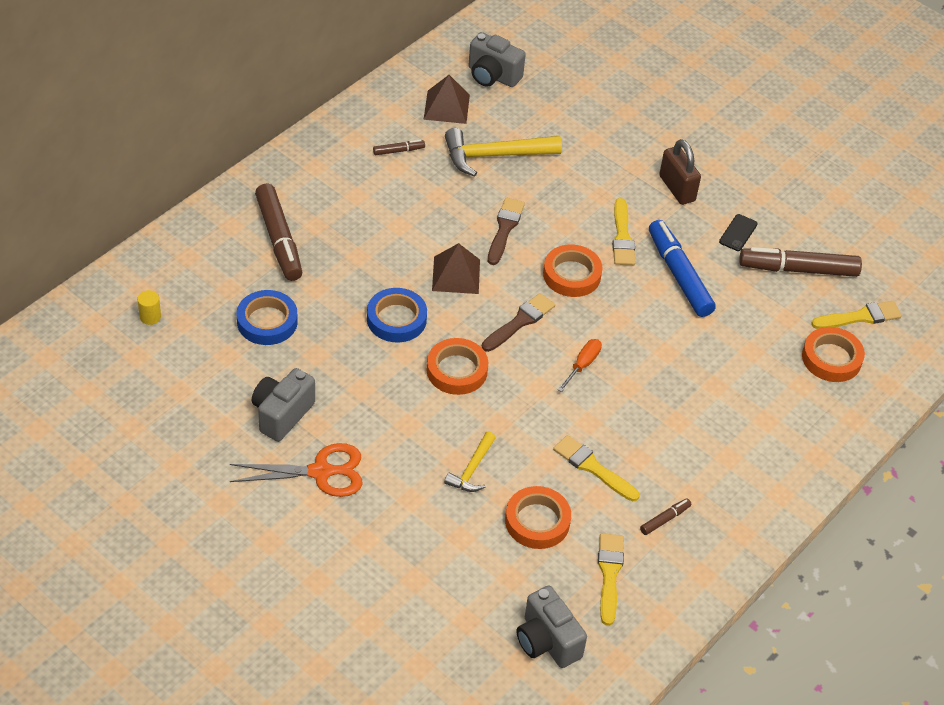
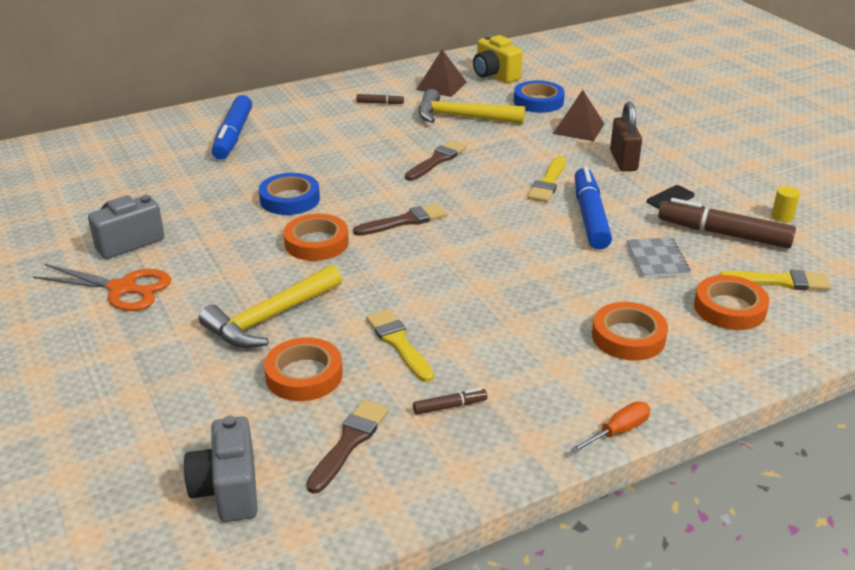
camera: 25 degrees right, 15 degrees down
yellow cylinder [137,290,161,325] -> yellow cylinder moved to [771,186,800,222]
blue tape [237,290,298,345] -> blue tape moved to [514,80,565,113]
brown marker [255,184,302,281] -> blue marker [212,95,252,160]
brown pyramid [432,243,480,294] -> brown pyramid moved to [553,90,604,141]
yellow hammer [444,432,496,492] -> yellow hammer [199,264,342,348], size x1.78
grey camera [469,32,526,87] -> yellow camera [473,35,523,83]
orange tape [543,244,603,297] -> orange tape moved to [592,302,668,361]
orange screwdriver [558,339,602,392] -> orange screwdriver moved to [570,401,650,453]
yellow brush [598,533,624,626] -> brown brush [306,400,389,494]
none -> grey notebook [626,237,691,278]

